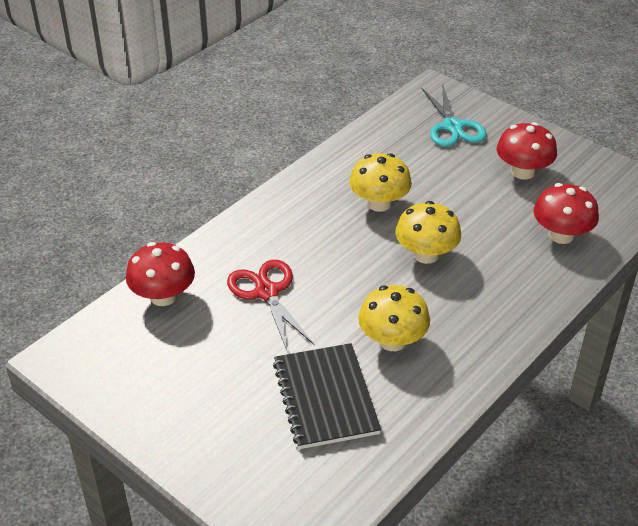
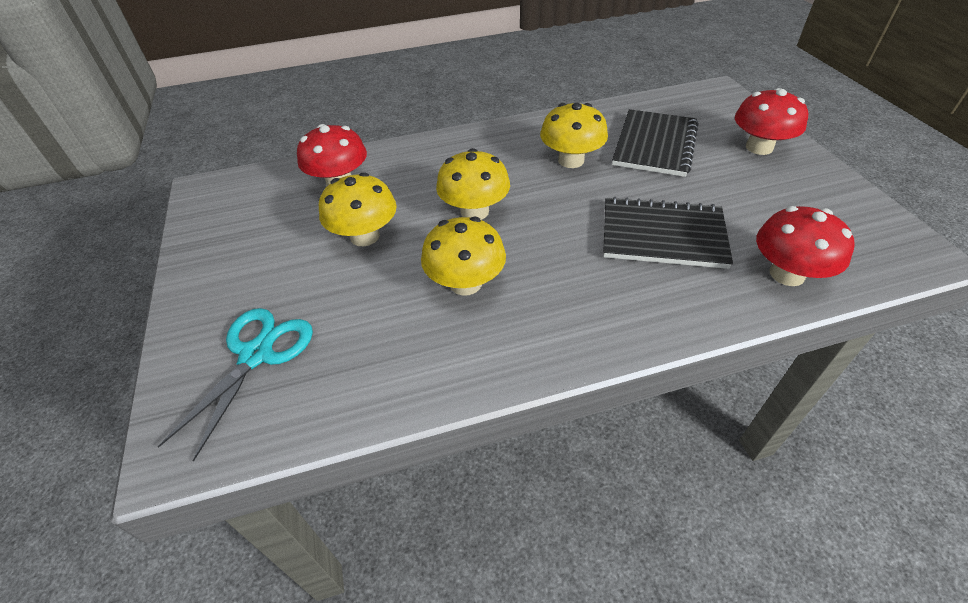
camera: 145 degrees left, 5 degrees up
red scissors [227,260,314,353] -> black notebook [603,197,733,269]
red mushroom [497,122,557,179] -> red mushroom moved to [735,88,808,155]
none -> yellow mushroom [319,172,397,246]

